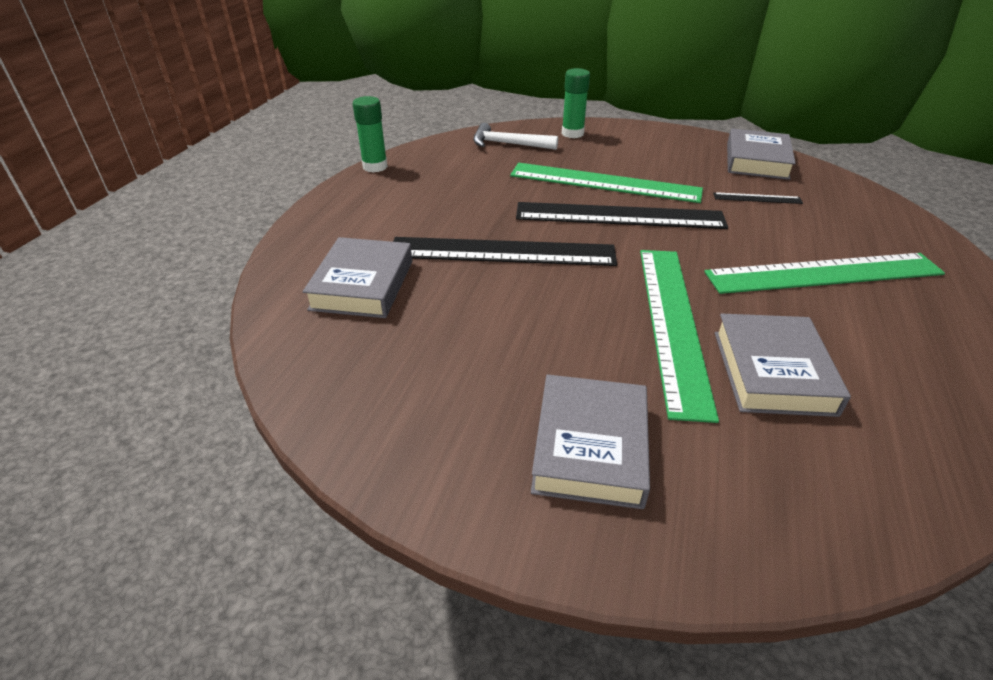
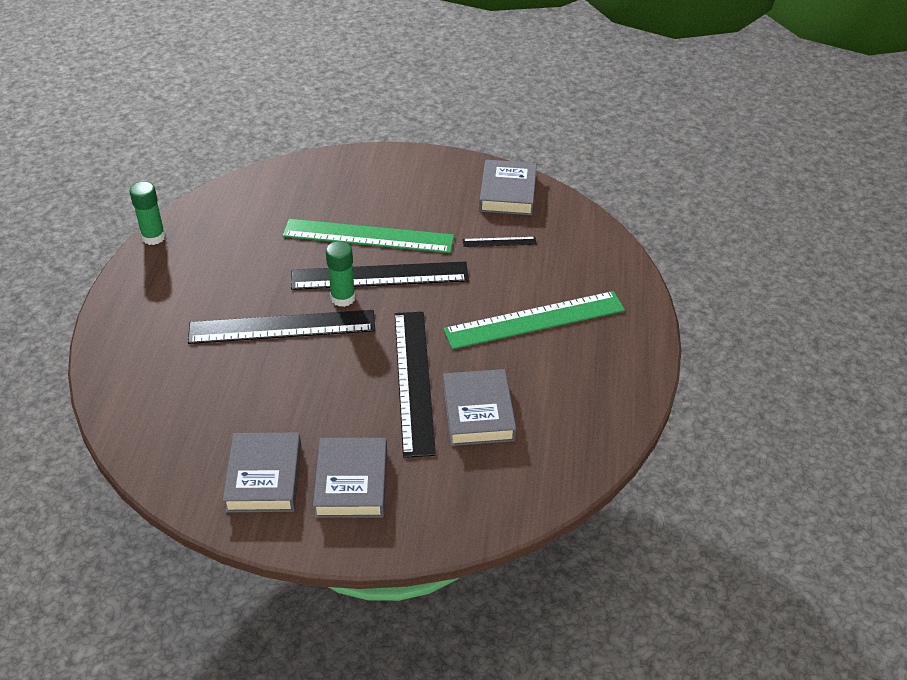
camera: 10 degrees left, 5 degrees up
grey book [303,237,412,318] -> grey book moved to [223,432,301,513]
white hammer [473,123,558,150] -> none
green glue stick [562,68,590,138] -> green glue stick moved to [326,241,355,307]
green ruler [640,250,719,423] -> black ruler [395,312,436,458]

